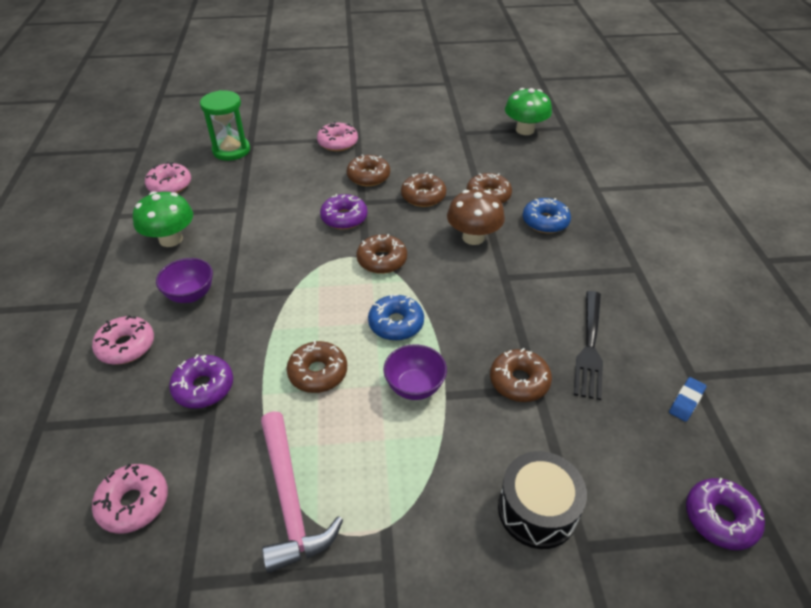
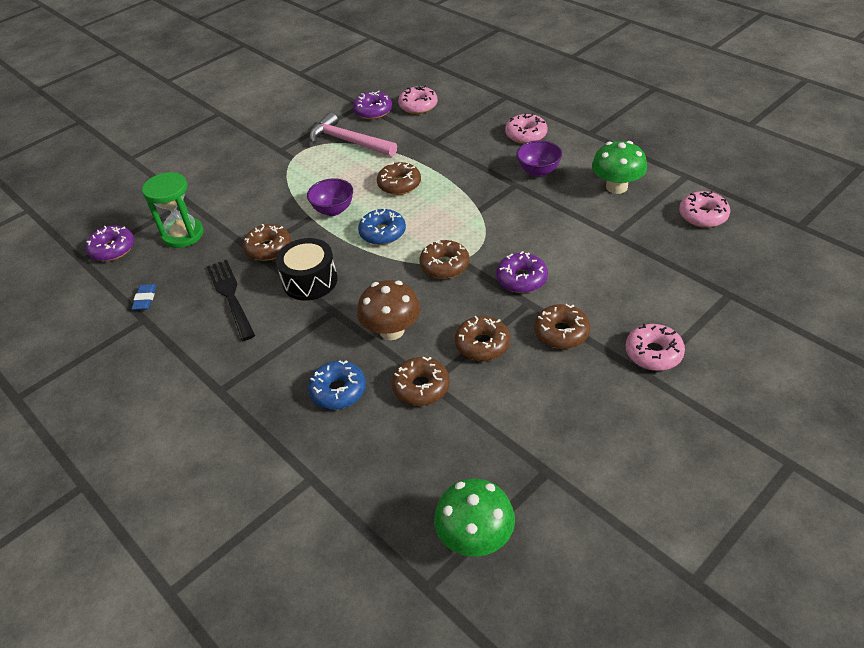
camera: 145 degrees right, 0 degrees up
purple donut [169,354,233,409] -> purple donut moved to [353,90,392,119]
green hourglass [200,90,250,161] -> green hourglass moved to [142,172,204,248]
black drum [498,451,587,549] -> black drum moved to [276,238,337,301]

